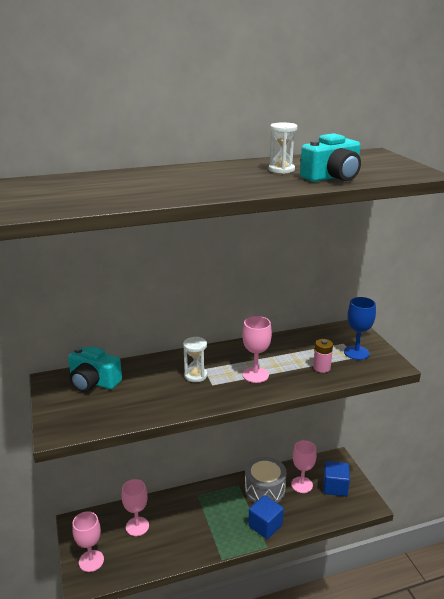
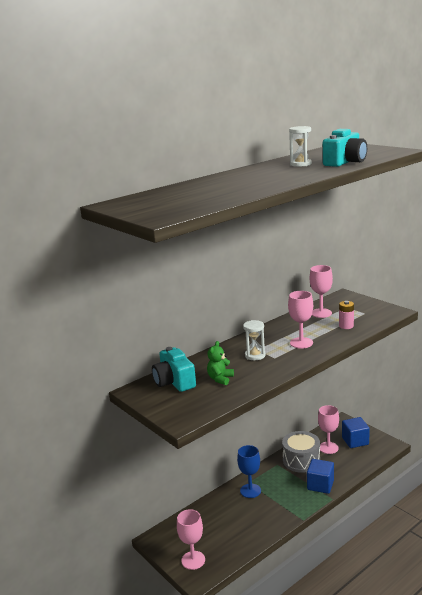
camera: 20 degrees left, 5 degrees down
turquoise camera [68,346,122,392] -> turquoise camera turned 60 degrees clockwise [152,347,196,392]
pink goblet [122,479,149,536] -> pink goblet moved to [310,265,333,318]
blue goblet [344,297,376,360] -> blue goblet moved to [237,445,261,498]
none -> green teddy bear [207,341,234,385]

